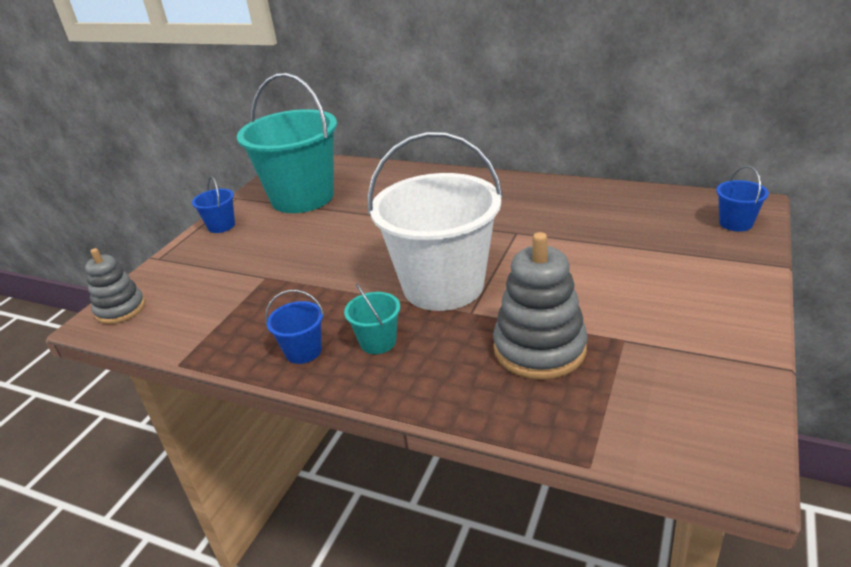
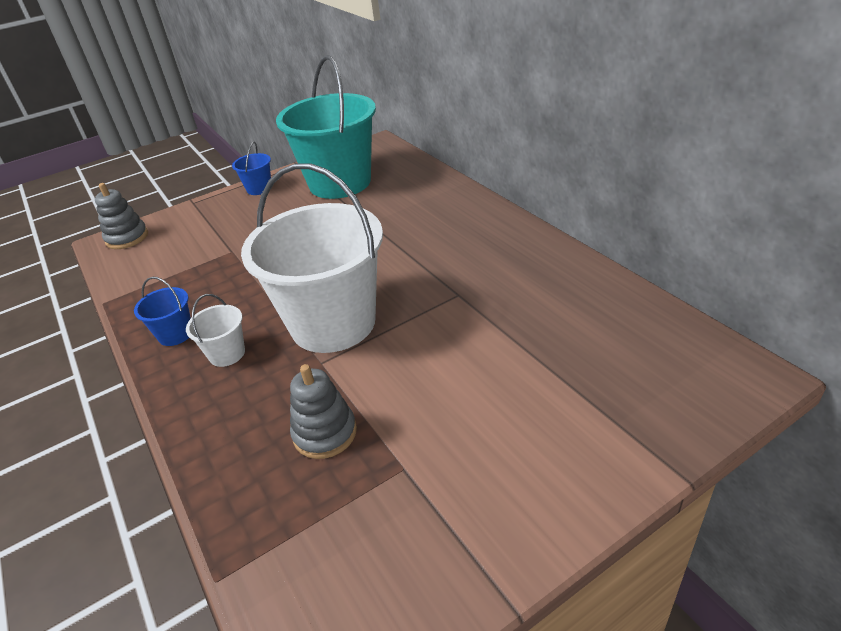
camera: 35 degrees right, 5 degrees up
turquoise bucket [344,284,400,354] -> white bucket [186,294,245,367]
grey stacking toy [493,232,588,380] -> grey stacking toy [290,364,357,459], size x0.64
blue bucket [716,166,769,232] -> none

